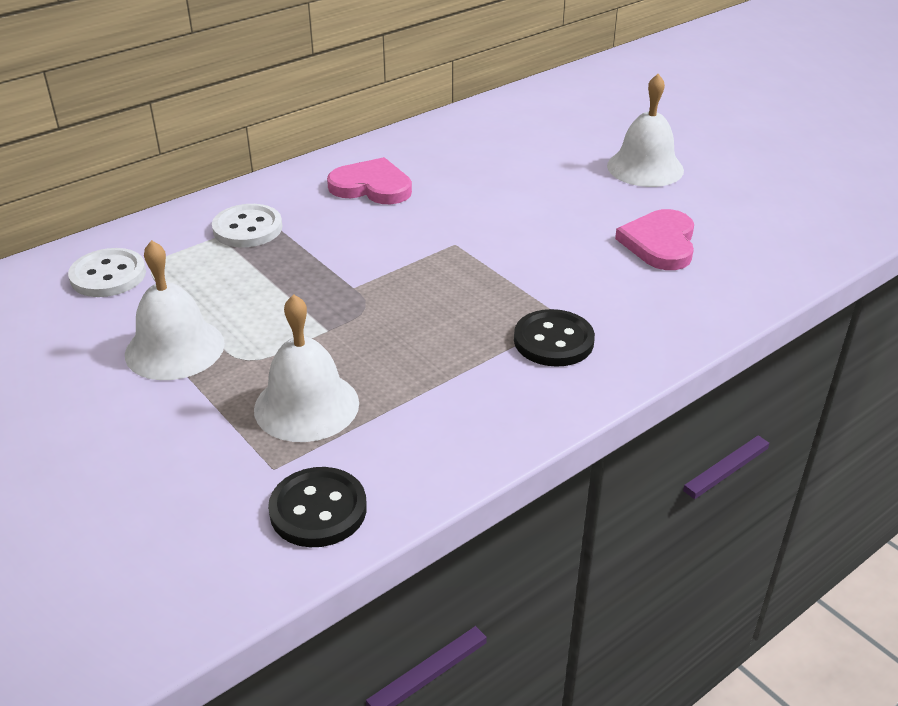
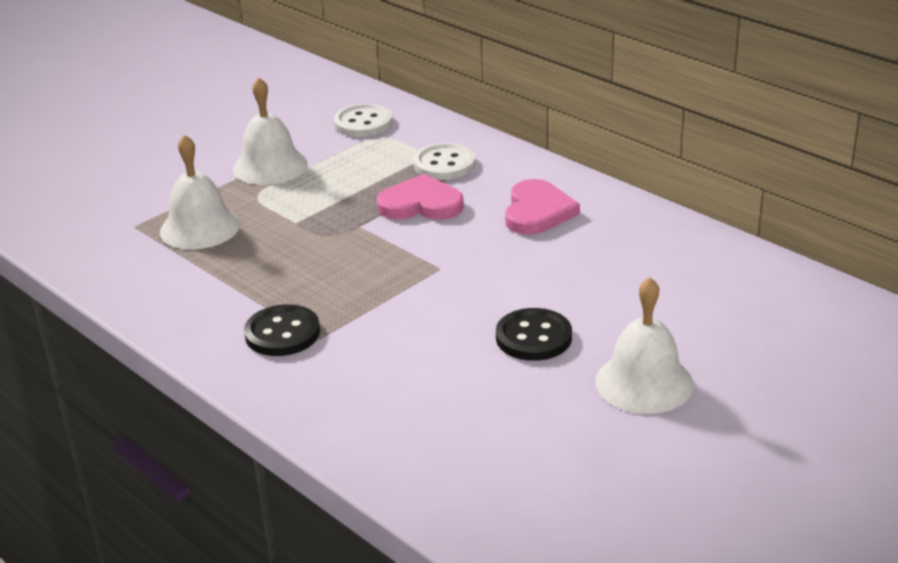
camera: 85 degrees right, 5 degrees down
black button [268,467,367,547] -> black button moved to [496,308,572,361]
pink heart [615,209,694,270] -> pink heart moved to [377,174,464,220]

